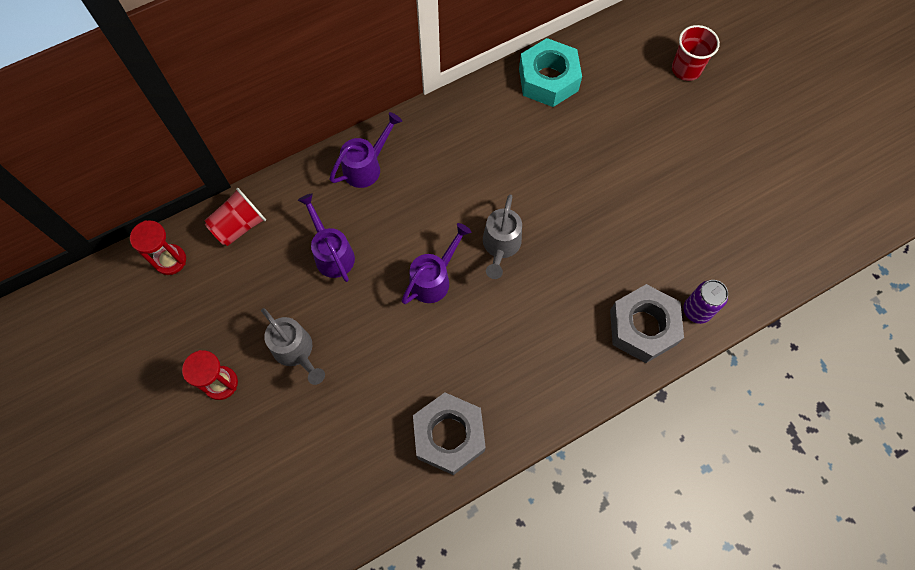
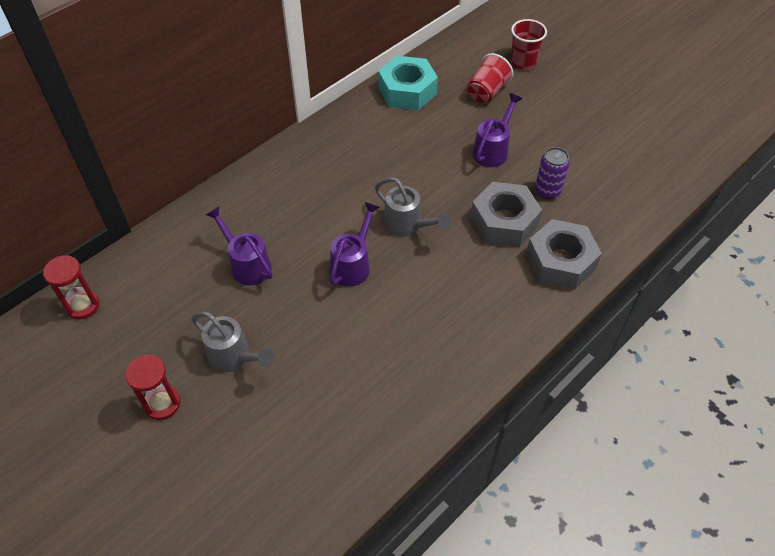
camera: 15 degrees left, 15 degrees down
red cup [204,188,266,246] -> red cup moved to [466,53,513,104]
purple watering can [329,112,402,188] -> purple watering can moved to [472,93,522,167]
grey nut [413,392,486,475] -> grey nut moved to [471,182,542,247]
grey watering can [483,194,522,279] -> grey watering can turned 45 degrees counterclockwise [375,177,450,237]
purple can [684,280,728,324] -> purple can moved to [535,147,570,199]

